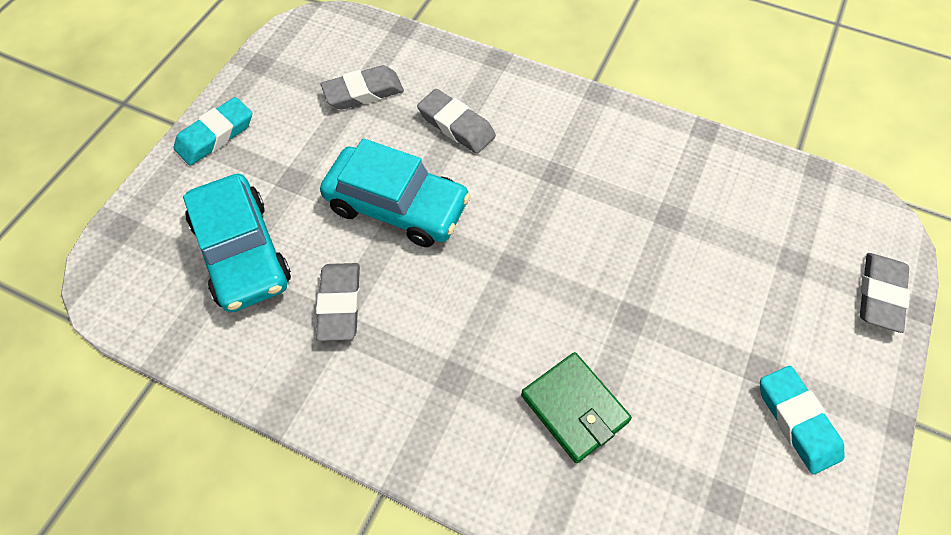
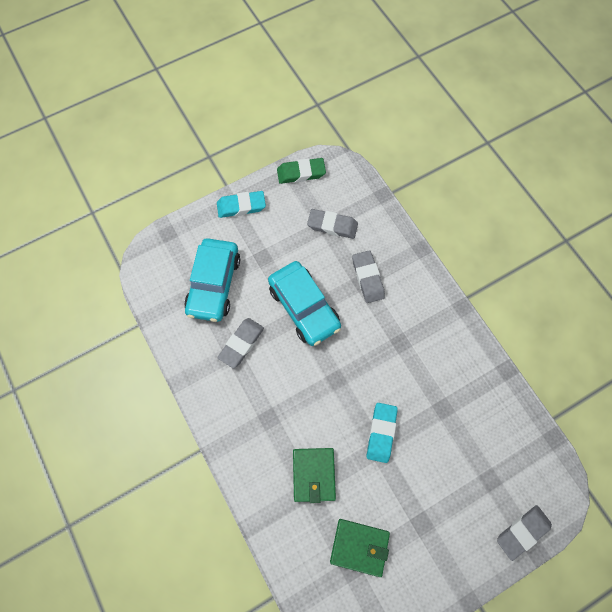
camera: 35 degrees right, 10 degrees up
turquoise eraser [760,366,844,474] -> turquoise eraser moved to [366,403,398,463]
none -> green eraser [277,158,326,184]
none -> green wallet [330,519,390,577]

